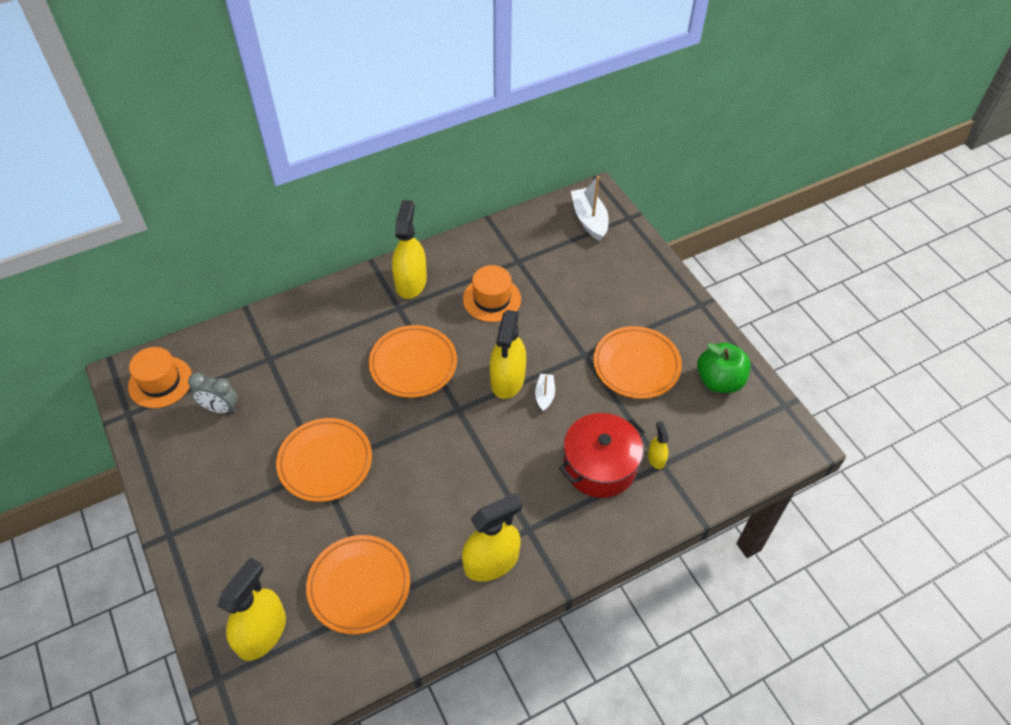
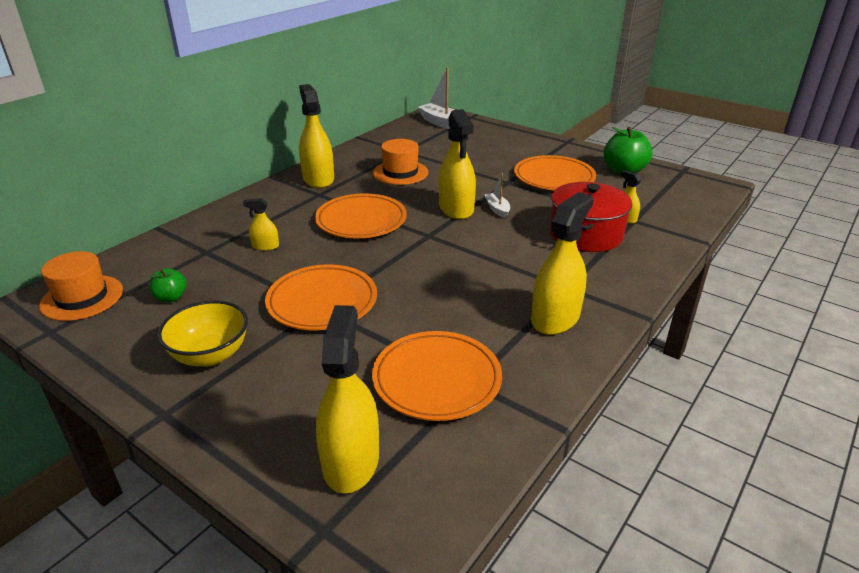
camera: 25 degrees left, 20 degrees down
grey clock [188,373,238,414] -> green apple [149,268,187,302]
none -> yellow bowl [158,300,248,367]
none -> yellow spray bottle [243,198,279,251]

